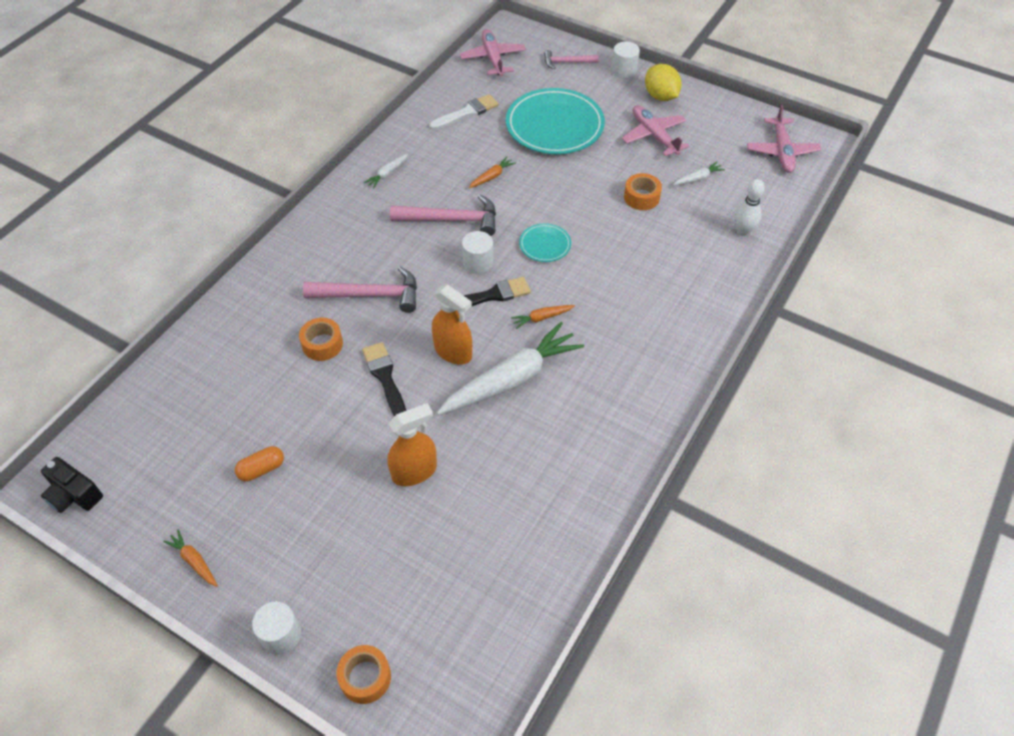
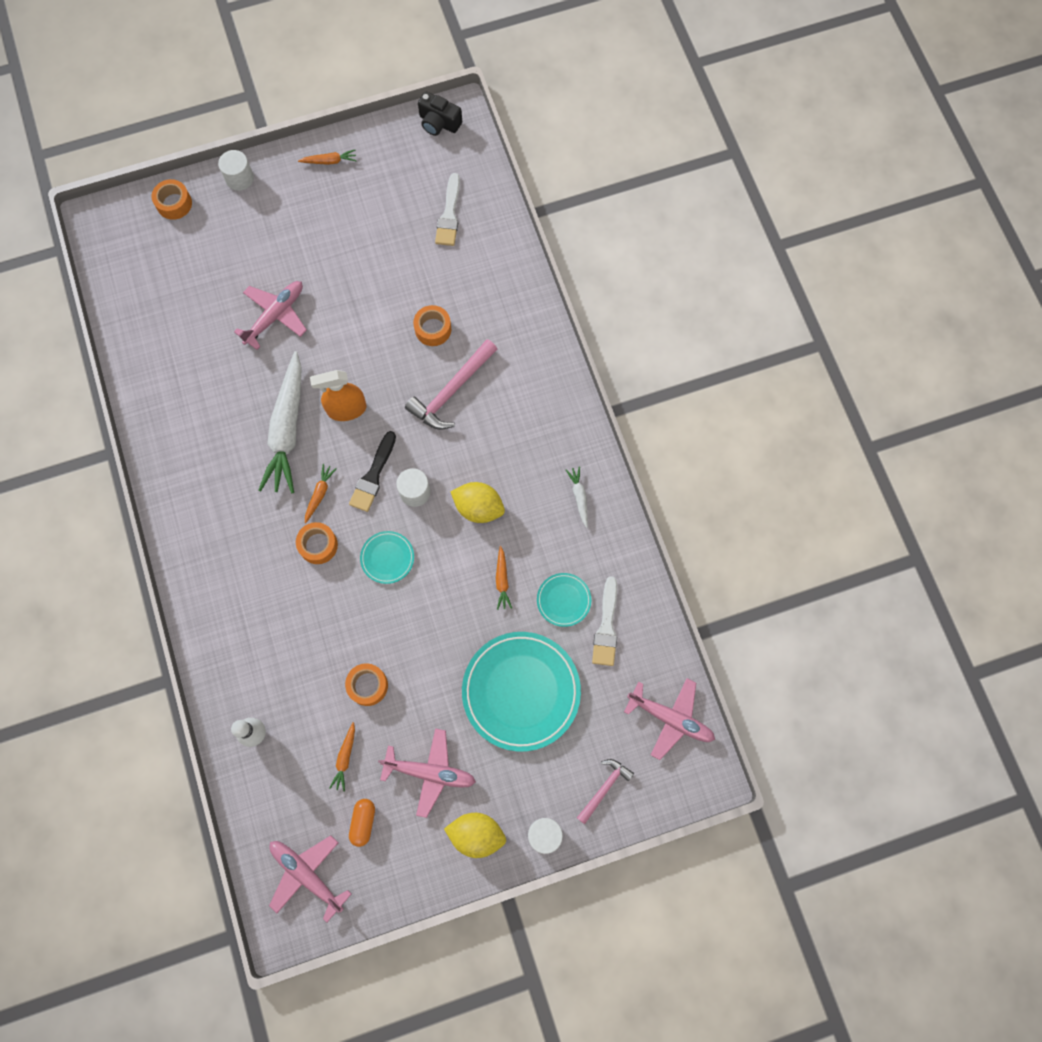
camera: 130 degrees right, 20 degrees up
black camera [41,457,103,513] -> black camera turned 135 degrees counterclockwise [418,92,462,136]
orange capsule [235,446,284,481] -> orange capsule moved to [349,799,375,847]
black brush [362,342,406,416] -> none
orange spray bottle [388,403,437,486] -> pink plane [234,281,307,350]
pink hammer [390,195,496,236] -> yellow lemon [451,482,505,523]
white carrot [673,162,725,185] -> orange carrot [329,722,355,792]
none -> orange tape [296,522,338,564]
none -> white brush [435,173,460,246]
none -> turquoise plate [537,573,591,627]

